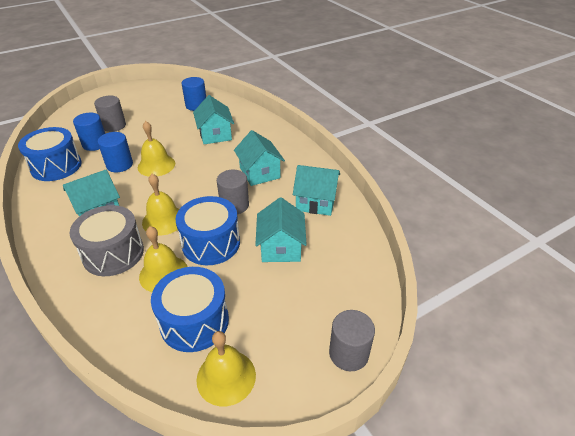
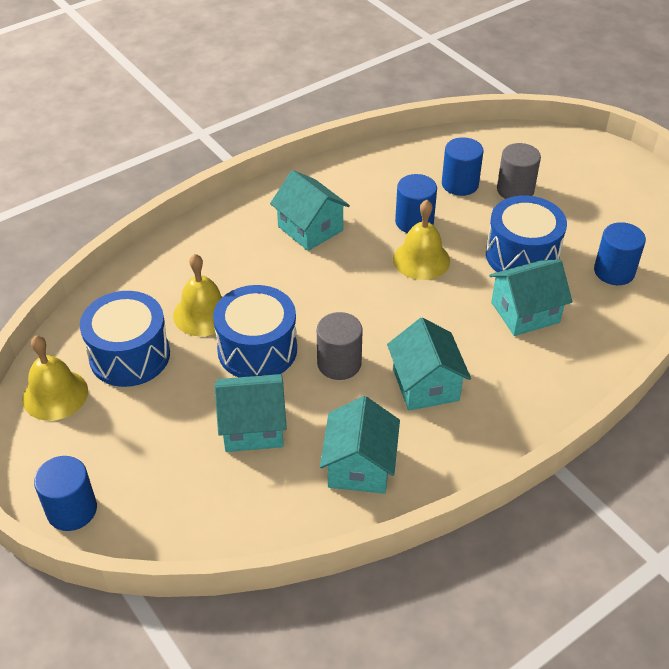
camera: 85 degrees right, 5 degrees up
blue drum [18,127,82,181] -> blue drum moved to [486,195,567,272]
grey drum [70,205,144,276] -> none
yellow bell [142,174,179,235] -> none
turquoise house [234,130,285,186] -> turquoise house turned 75 degrees counterclockwise [387,318,471,411]
grey cylinder [329,310,375,371] -> blue cylinder [34,456,97,531]

